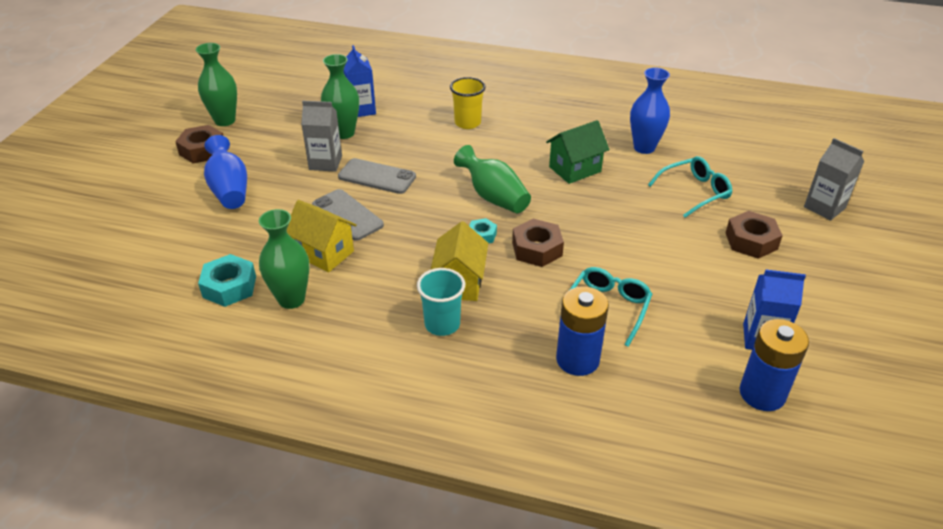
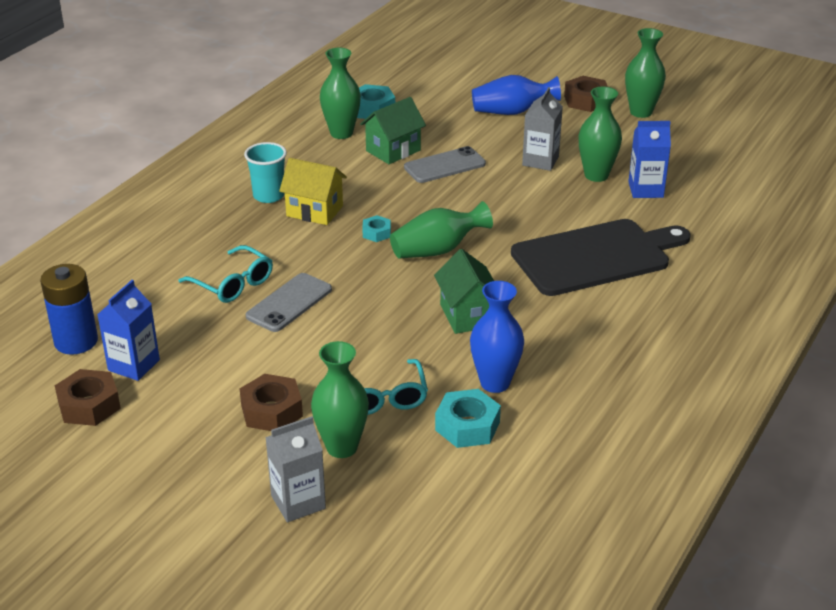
camera: 105 degrees right, 5 degrees down
yellow house [287,200,357,272] -> green house [360,97,426,164]
grey phone [338,158,416,194] -> grey phone moved to [246,273,332,332]
yellow cup [450,77,486,129] -> black cutting board [511,219,691,296]
brown nut [512,219,564,267] -> brown nut moved to [55,369,121,426]
blue battery [556,287,609,376] -> none
none -> green vase [311,341,369,458]
none -> turquoise nut [435,389,501,448]

